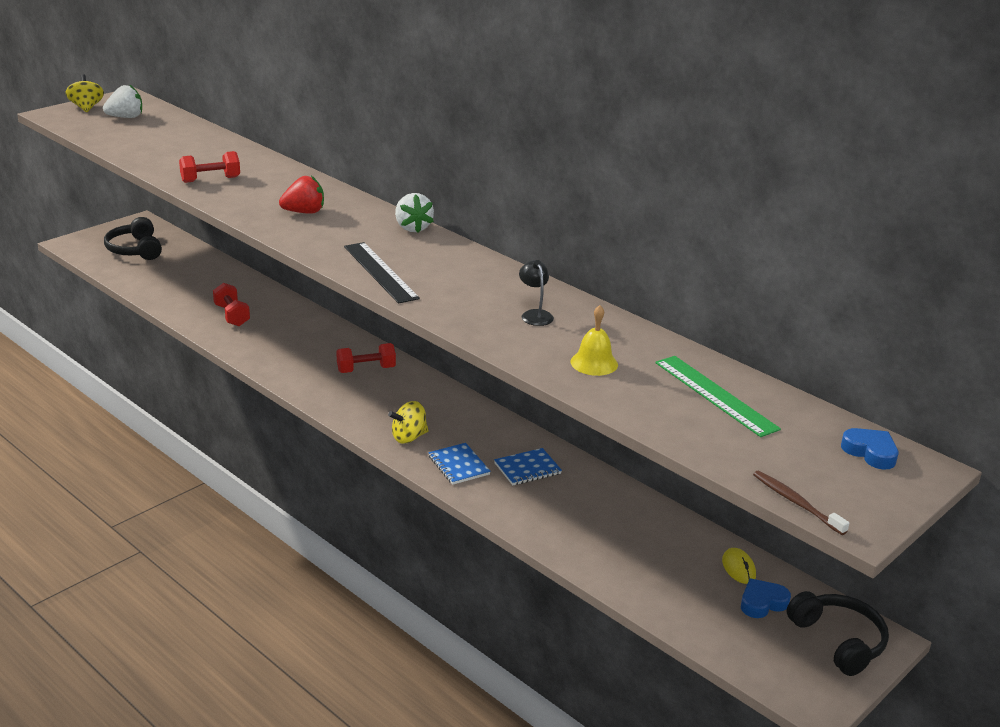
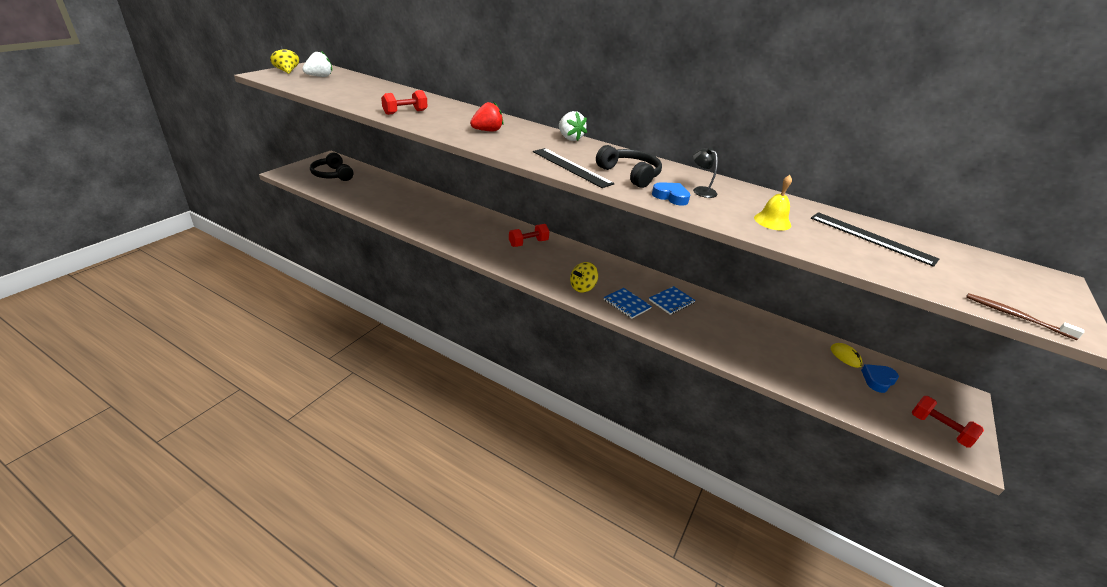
camera: 15 degrees left, 5 degrees up
red dumbbell [213,283,250,326] -> red dumbbell moved to [912,396,984,448]
green ruler [655,356,781,437] -> black ruler [811,212,939,267]
black headphones [786,591,889,676] -> black headphones moved to [596,145,662,188]
blue heart [841,428,898,470] -> blue heart moved to [652,182,691,206]

